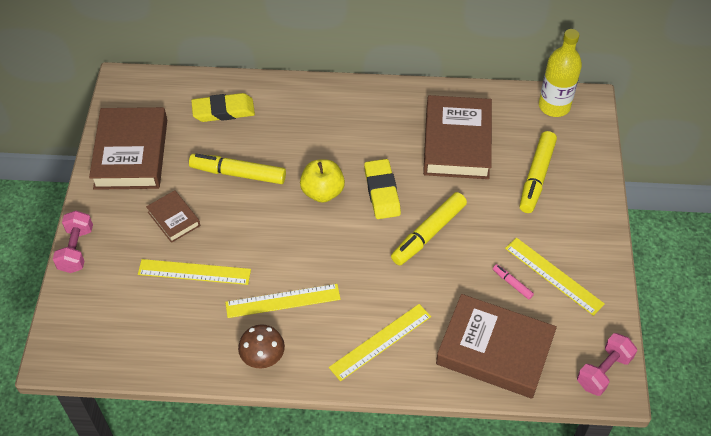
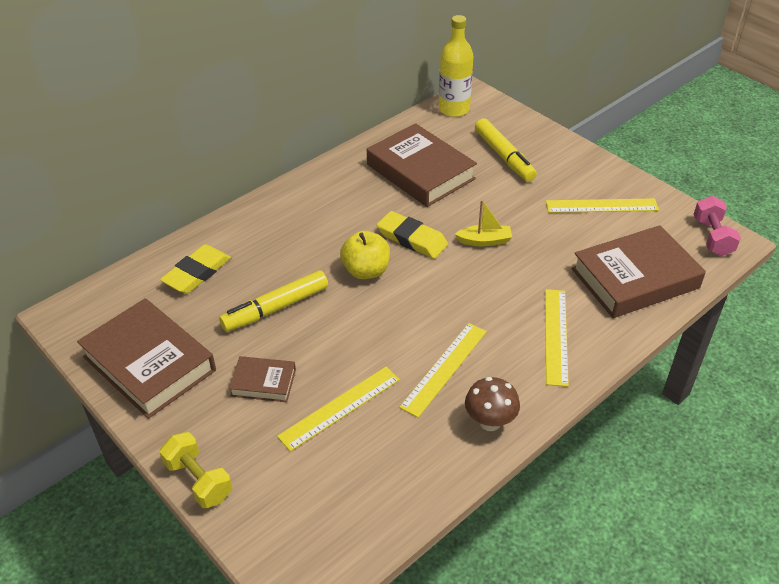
camera: 45 degrees left, 10 degrees down
pink dumbbell [53,211,93,273] -> yellow dumbbell [159,432,232,508]
yellow marker [391,192,467,266] -> yellow boat [455,200,512,246]
pink marker [493,264,534,299] -> none

